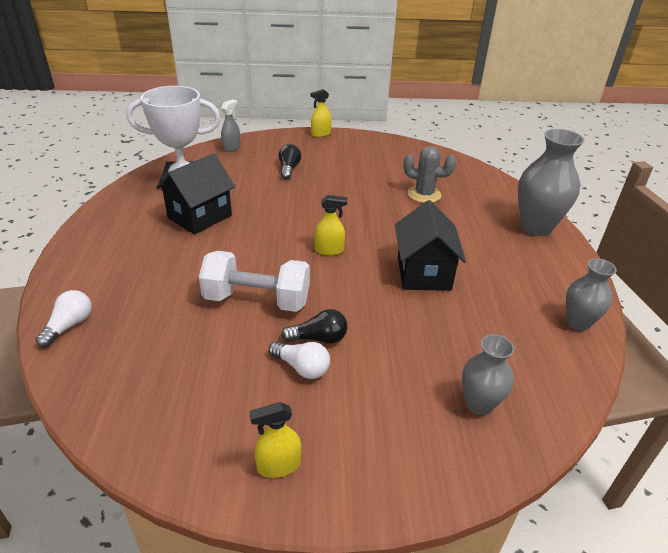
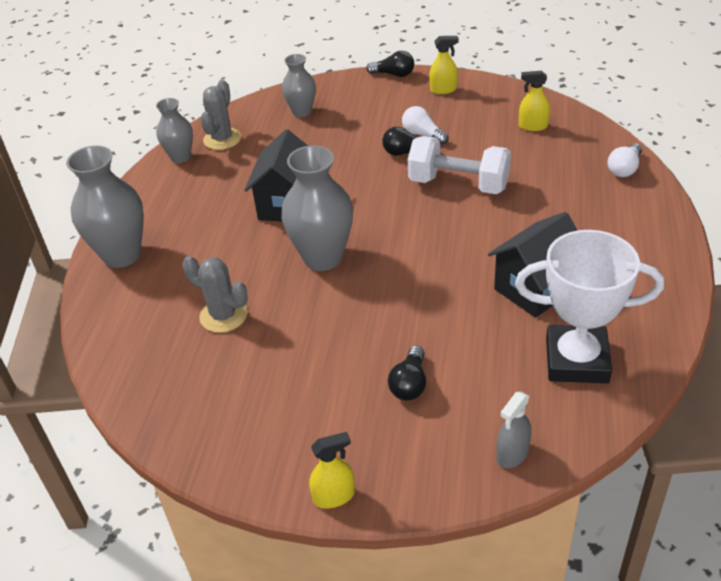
camera: 165 degrees left, 5 degrees up
yellow spray bottle [314,195,347,256] -> yellow spray bottle moved to [519,71,550,131]
none -> grey cactus [200,80,241,150]
none -> grey vase [281,145,353,271]
none -> black light bulb [366,51,414,77]

